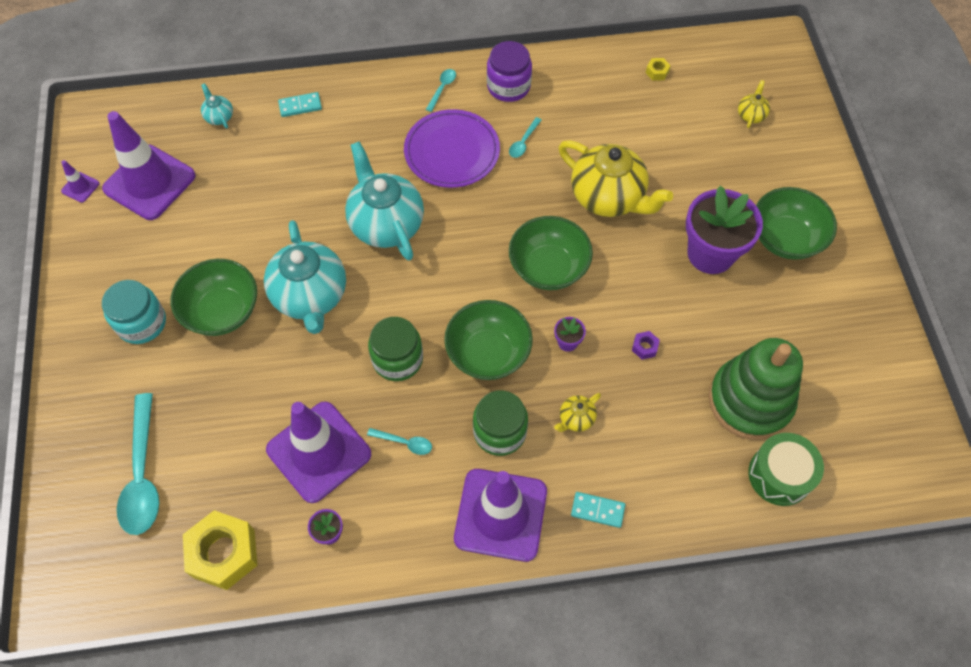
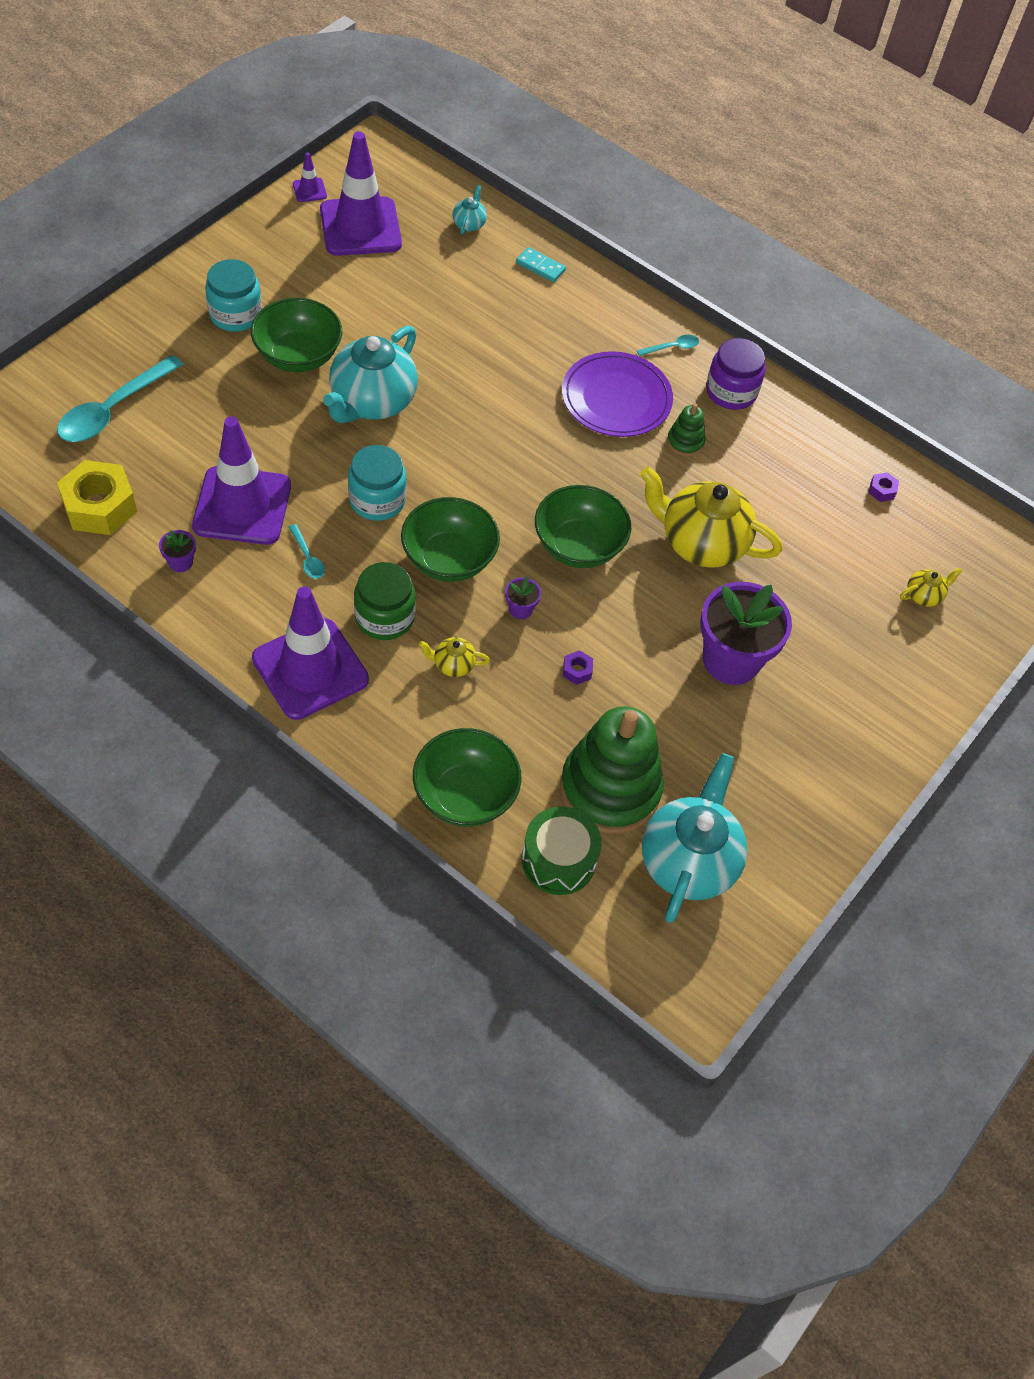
camera: 40 degrees right, 5 degrees down
turquoise teapot [345,141,424,261] -> turquoise teapot moved to [642,753,748,923]
green jar [368,317,423,381] -> turquoise jar [348,445,407,521]
turquoise spoon [509,117,541,158] -> green stacking toy [667,403,706,457]
yellow teapot [559,140,673,217] -> yellow teapot turned 120 degrees clockwise [640,467,782,568]
turquoise domino [571,492,625,528] -> none
yellow nut [646,58,671,81] -> purple nut [869,472,899,502]
green bowl [756,187,837,260] -> green bowl moved to [413,728,522,827]

